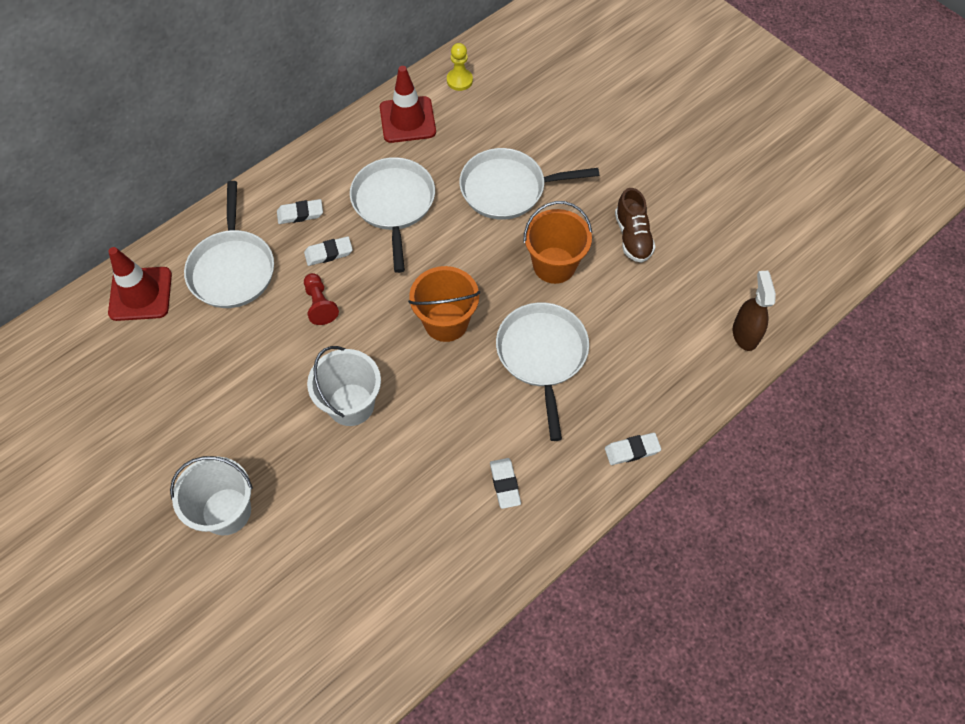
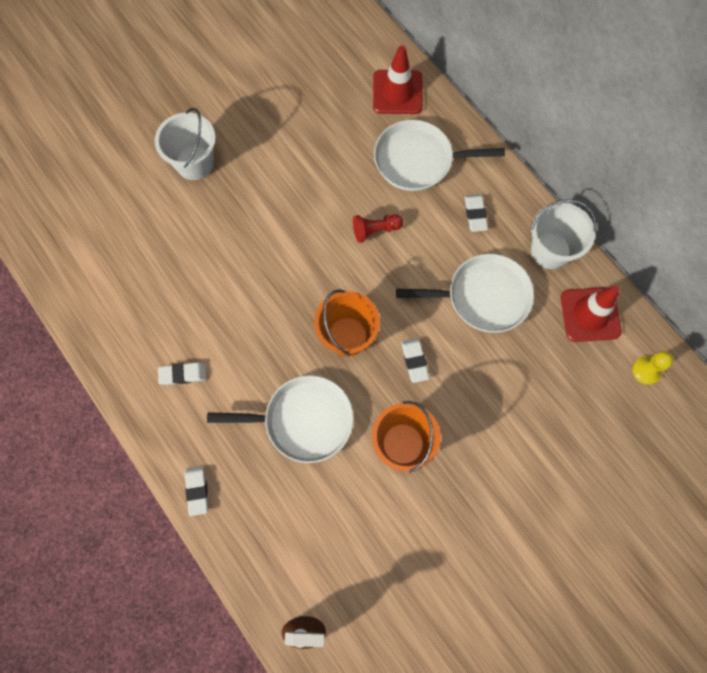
camera: 95 degrees right, 10 degrees up
white eraser [304,236,353,266] -> white eraser moved to [401,338,429,383]
white bucket [307,346,381,426] -> white bucket moved to [530,199,597,269]
white pan [459,148,599,220] -> none
brown shoe [615,188,655,263] -> none

